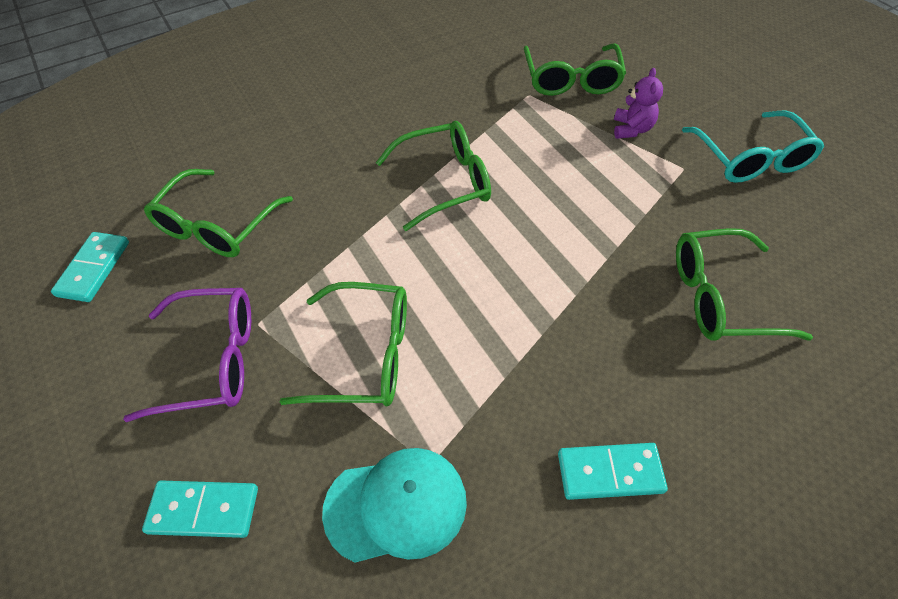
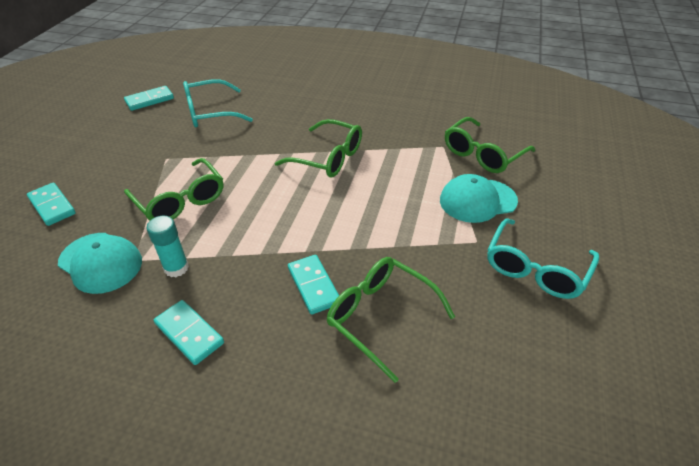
camera: 45 degrees right, 10 degrees down
purple glasses [123,288,251,422] -> none
green glasses [144,169,293,257] -> turquoise glasses [183,79,253,128]
purple teddy bear [614,68,663,139] -> turquoise cap [440,174,518,223]
none -> turquoise glue stick [146,216,189,277]
none -> turquoise domino [288,255,339,315]

